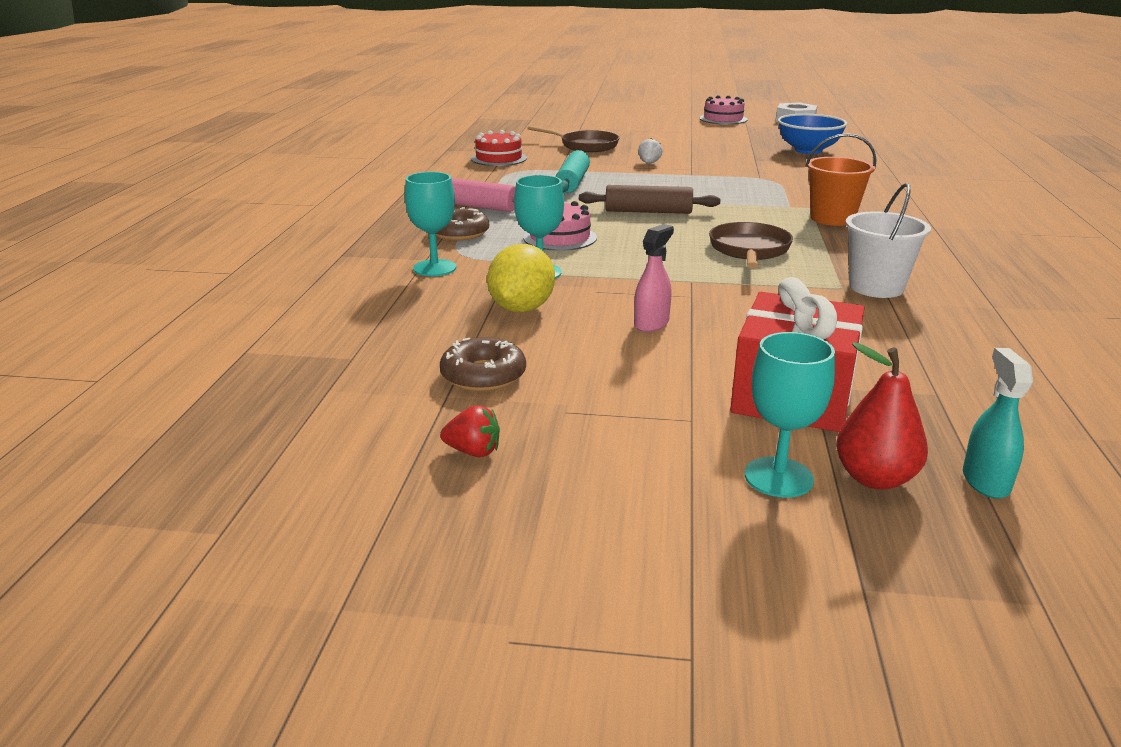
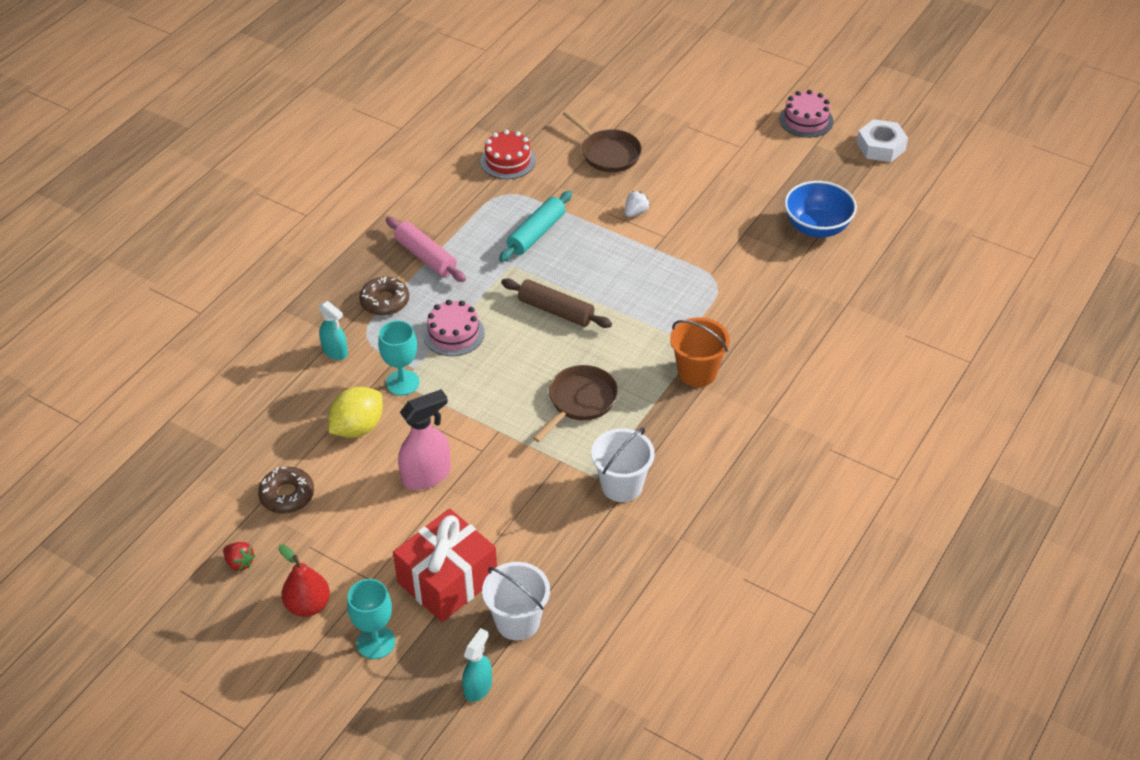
camera: 25 degrees right, 20 degrees up
turquoise goblet [405,172,456,276] -> turquoise spray bottle [319,301,348,360]
pink spray bottle [634,224,674,332] -> pink spray bottle [398,389,451,490], size x1.56
red pear [836,342,928,490] -> red pear moved to [279,545,330,617]
none -> white bucket [482,562,550,640]

